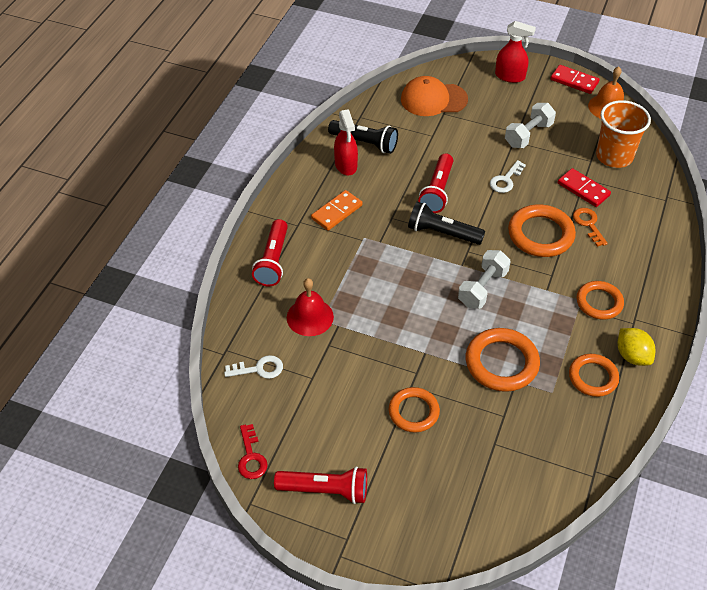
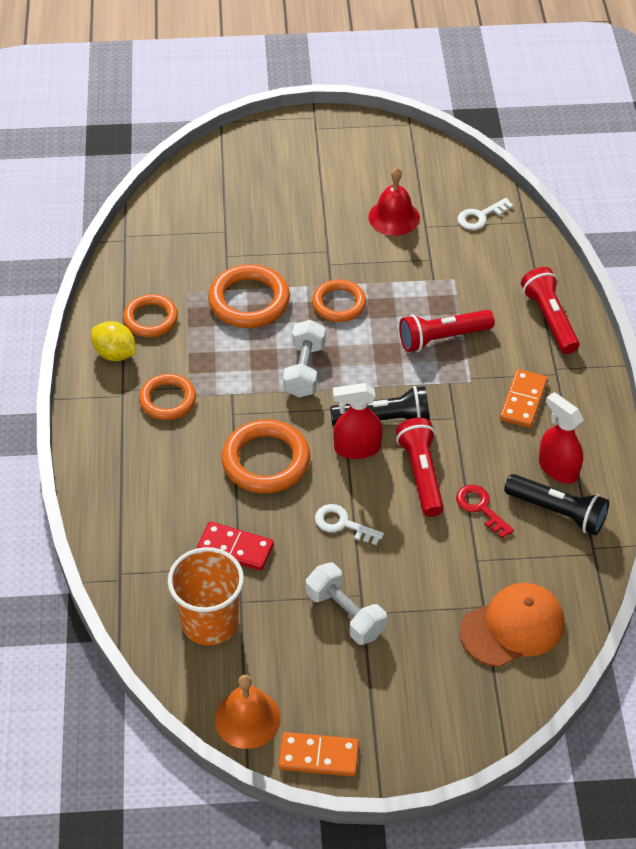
camera: 155 degrees right, 0 degrees up
red key [238,424,268,479] -> red key moved to [456,485,514,538]
red flashlight [274,466,367,504] -> red flashlight moved to [399,310,495,352]
red bell [287,278,334,336] -> red bell moved to [368,167,420,236]
black flashlight [328,120,398,154] -> black flashlight turned 150 degrees counterclockwise [504,474,609,535]
orange ring [389,387,440,433] -> orange ring moved to [312,279,366,322]
white key [490,160,526,193] -> white key turned 75 degrees counterclockwise [315,504,384,545]
red spray bottle [495,21,536,83] -> red spray bottle moved to [333,383,383,459]
white dumbbell [505,103,556,148] -> white dumbbell turned 60 degrees counterclockwise [306,563,387,645]
red domino [550,65,600,94] -> orange domino [278,732,359,777]
orange key [573,208,608,247] -> none

